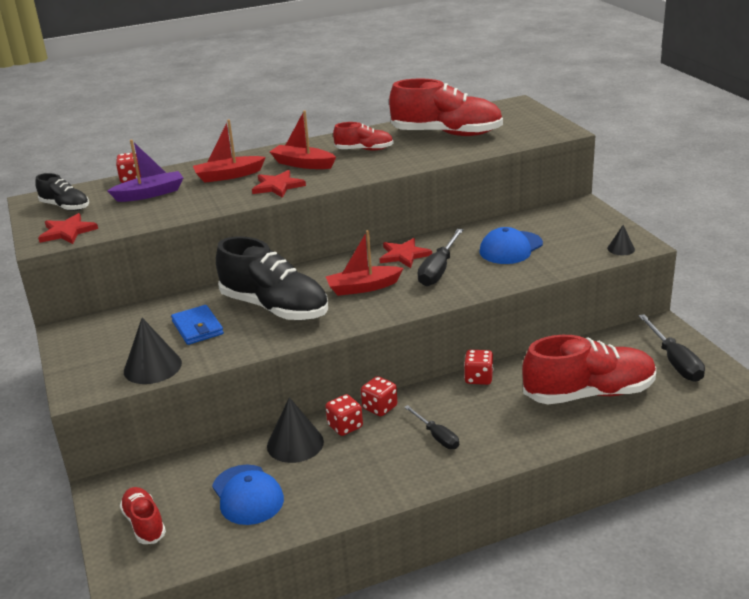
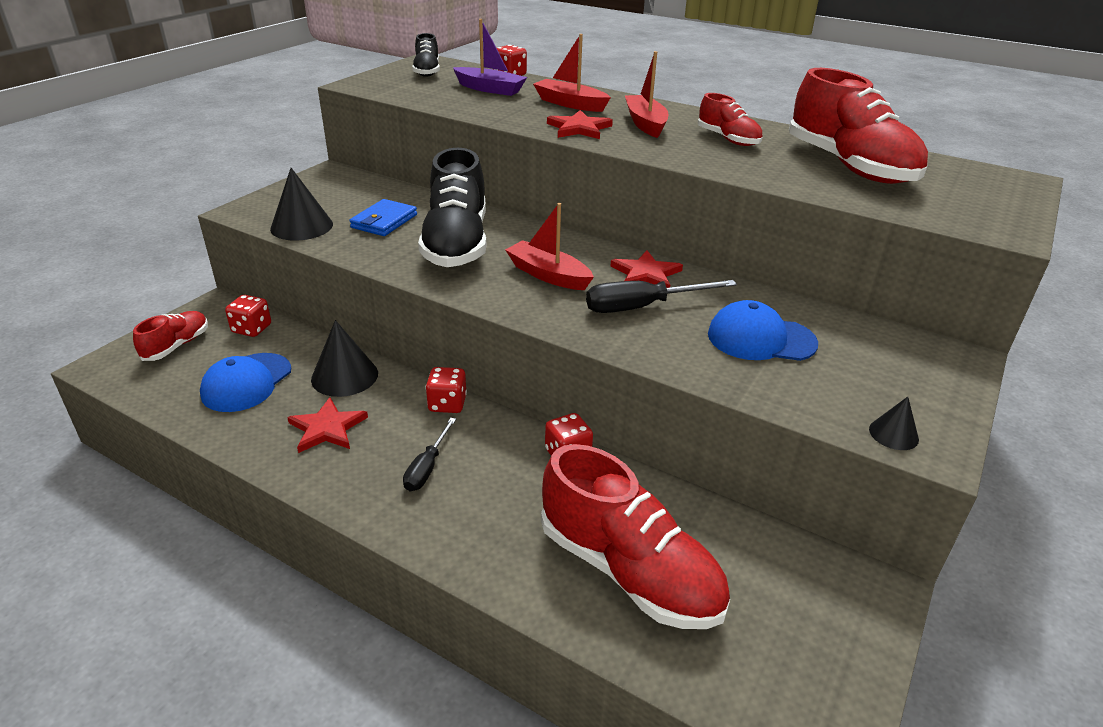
camera: 50 degrees right, 5 degrees up
red star [38,213,98,244] -> red star moved to [287,397,368,453]
red dice [325,394,363,436] -> red dice moved to [225,295,271,337]
black screwdriver [638,314,705,382] -> none

